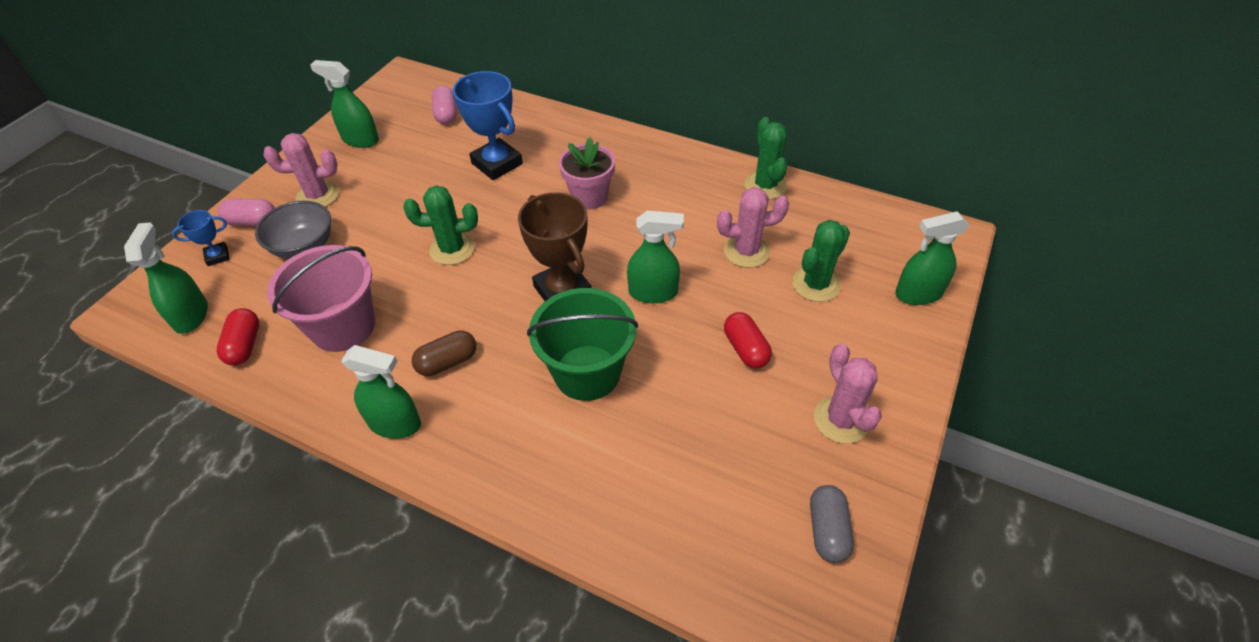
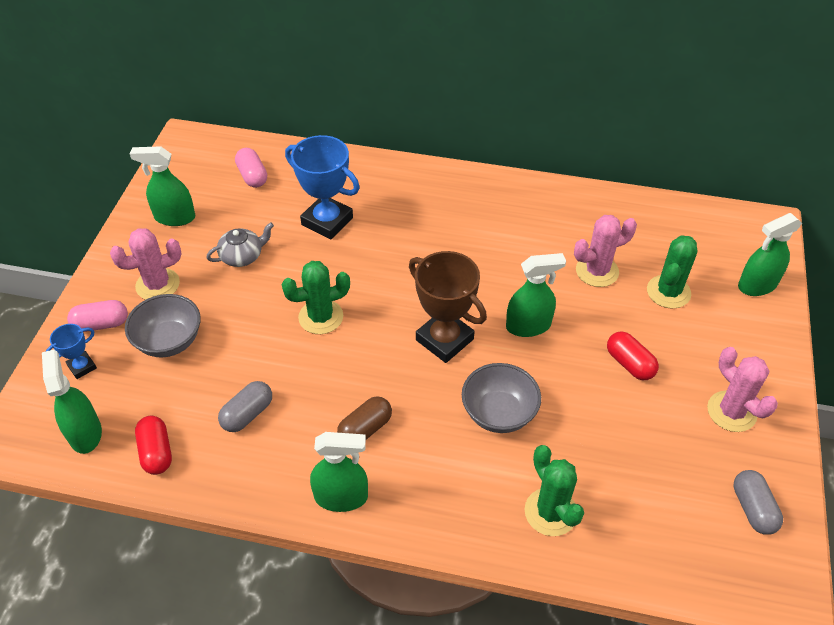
camera: 15 degrees left, 0 degrees up
pink bucket [267,245,375,352] -> grey capsule [218,381,272,432]
green bucket [527,288,638,401] -> grey bowl [462,363,541,433]
pink flower pot [559,137,615,210] -> none
green cactus [745,117,787,199] -> green cactus moved to [525,445,584,536]
none -> grey teapot [206,222,274,267]

